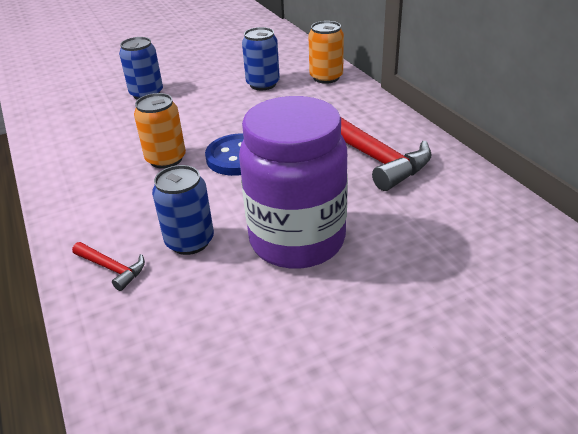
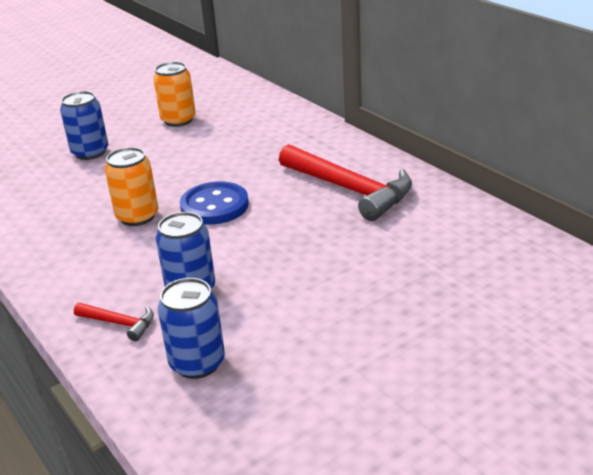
camera: 10 degrees left, 5 degrees down
purple jar [239,96,348,269] -> none
blue can [242,27,280,90] -> blue can moved to [158,278,225,379]
orange can [308,21,344,84] -> orange can moved to [153,62,196,127]

